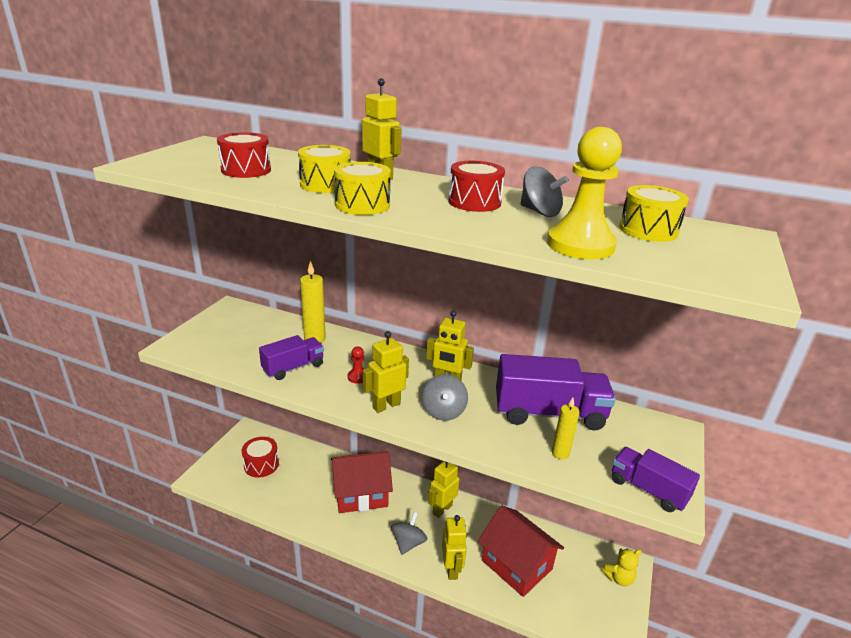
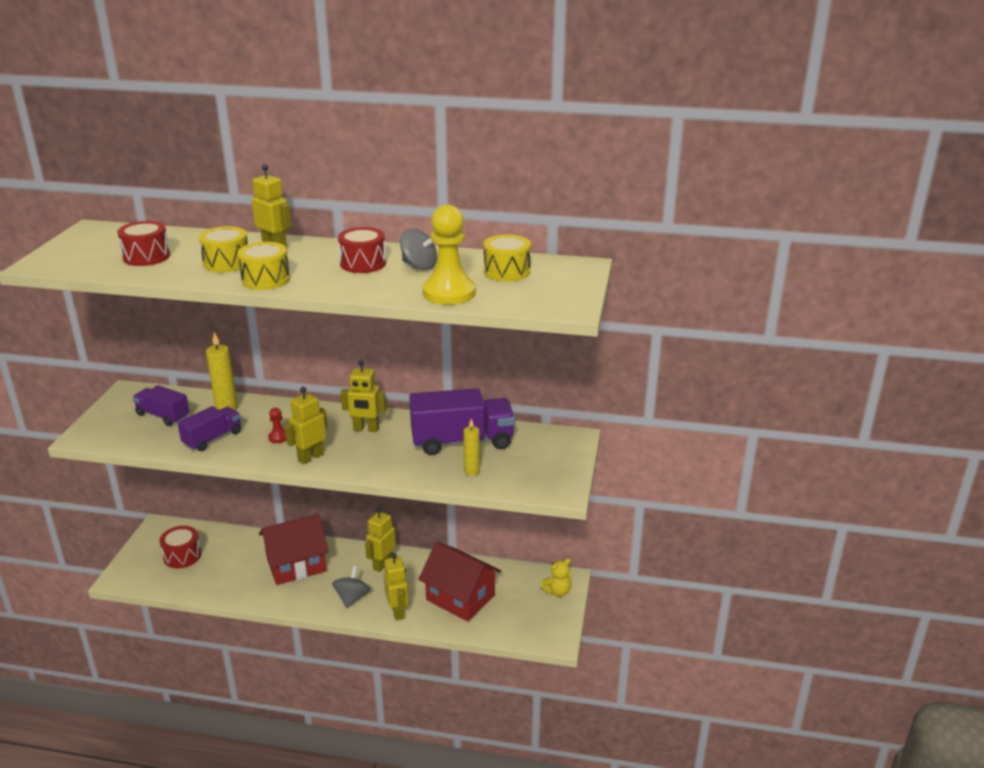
camera: 10 degrees left, 0 degrees up
grey spinning top [422,374,468,421] -> none
purple truck [612,447,700,512] -> purple truck moved to [132,385,190,426]

